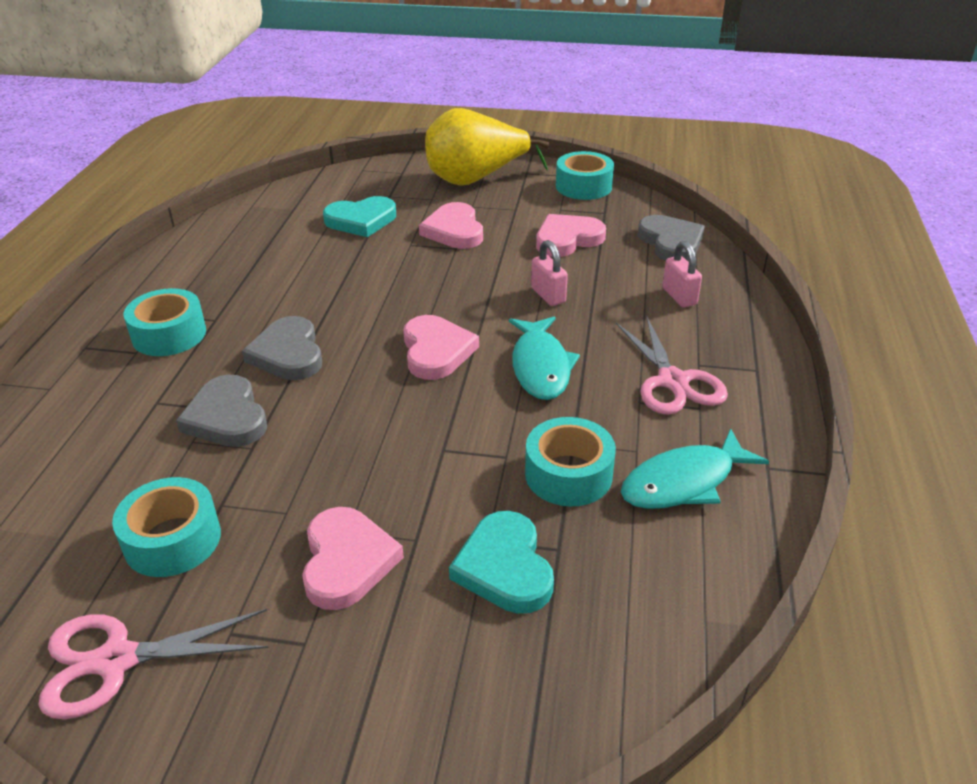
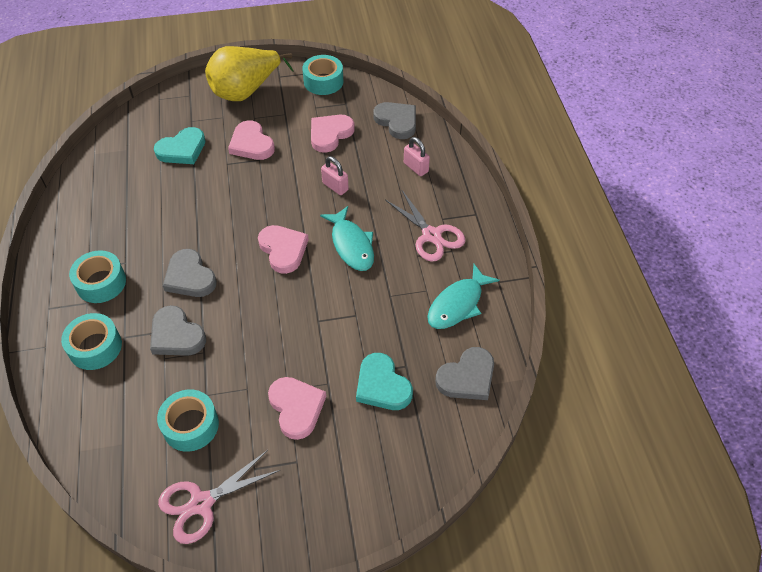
camera: 20 degrees left, 15 degrees up
turquoise tape [525,417,616,506] -> turquoise tape moved to [61,313,122,370]
none -> grey heart [435,347,494,400]

